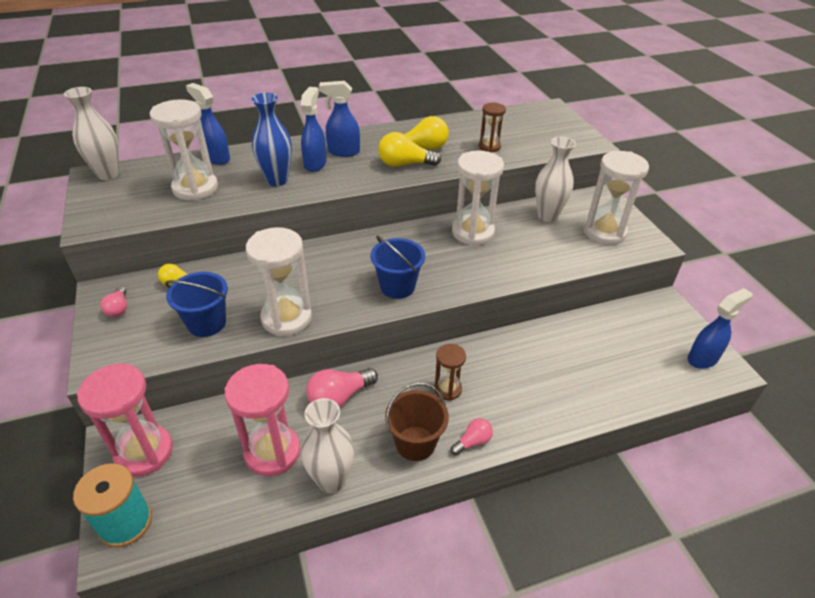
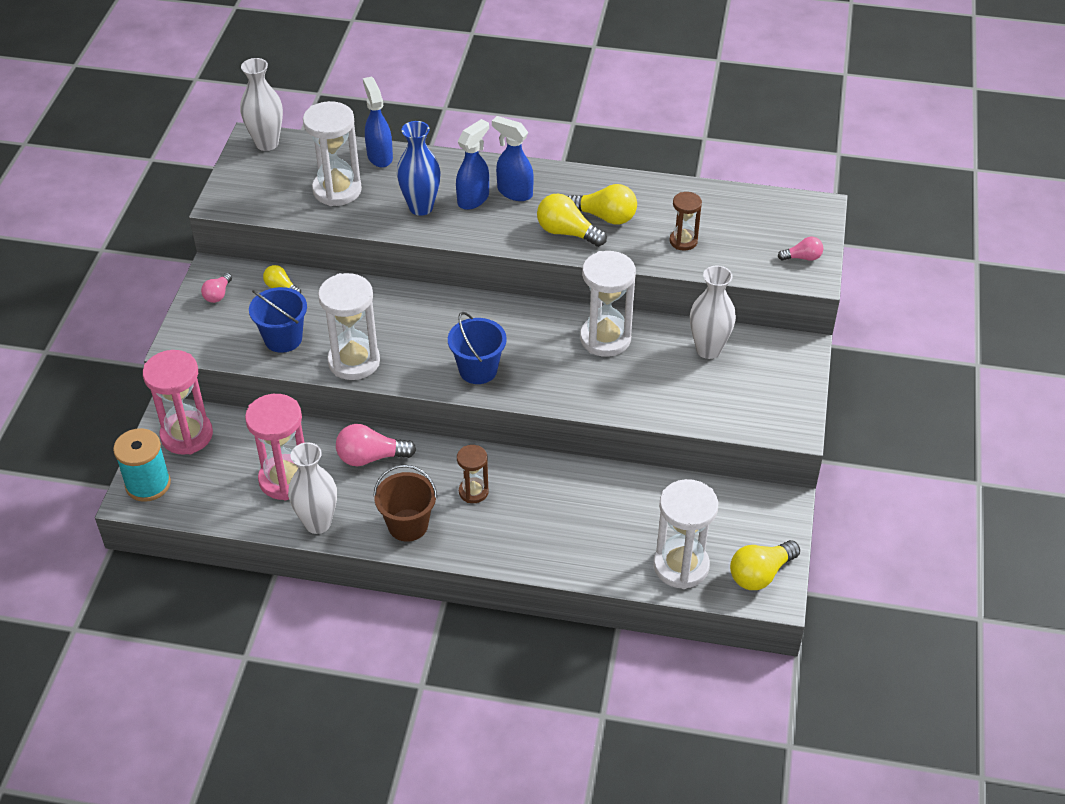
camera: 30 degrees right, 5 degrees up
pink light bulb [451,418,493,456] -> pink light bulb moved to [778,237,823,261]
white hourglass [583,151,649,245] -> white hourglass moved to [654,479,718,589]
blue spray bottle [688,288,753,369] -> yellow light bulb [730,540,800,590]

